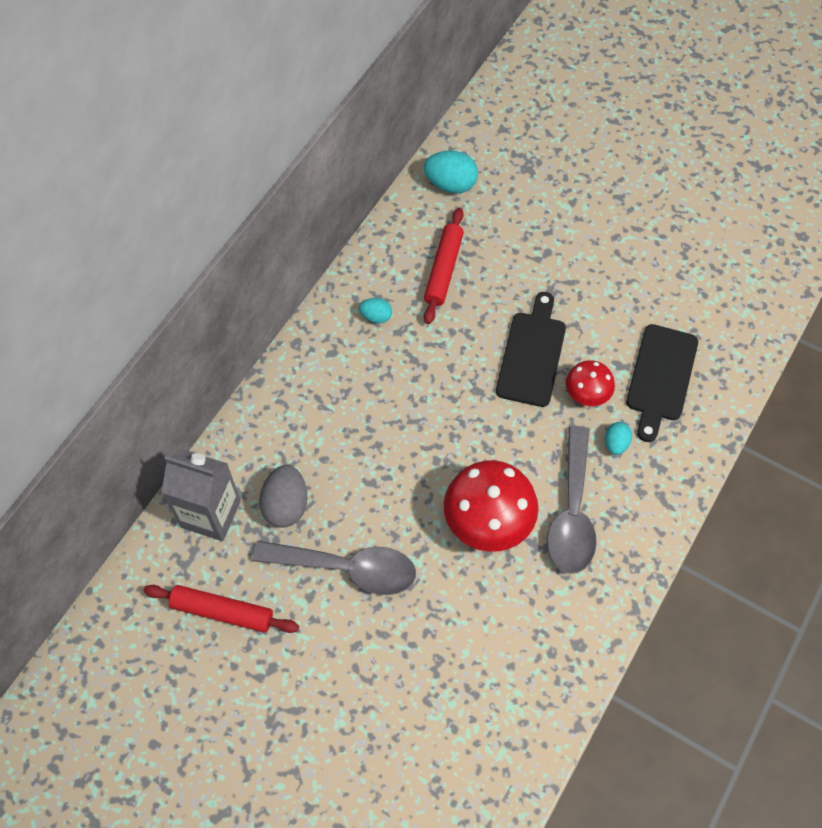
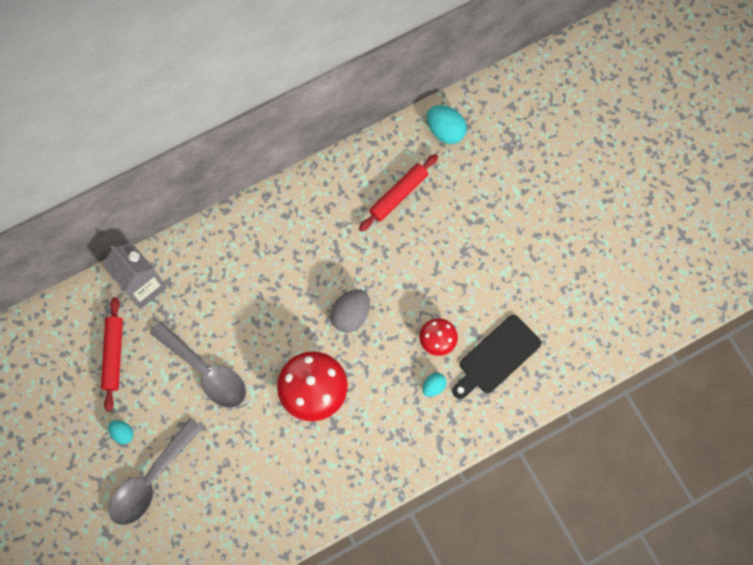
camera: 30 degrees right, 10 degrees up
red rolling pin [143,585,299,633] -> red rolling pin turned 45 degrees clockwise [101,297,123,411]
grey egg [259,465,307,528] -> grey egg moved to [330,289,370,333]
turquoise egg [359,298,392,323] -> turquoise egg moved to [108,420,133,444]
black cutting board [496,292,566,407] -> none
grey spoon [547,426,597,574] -> grey spoon moved to [109,419,202,525]

